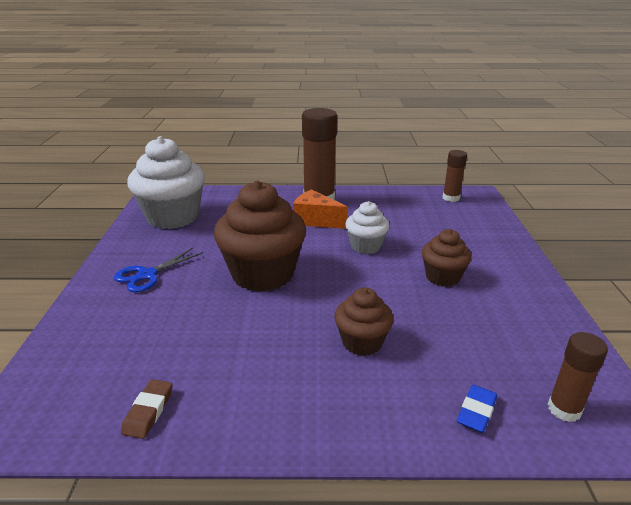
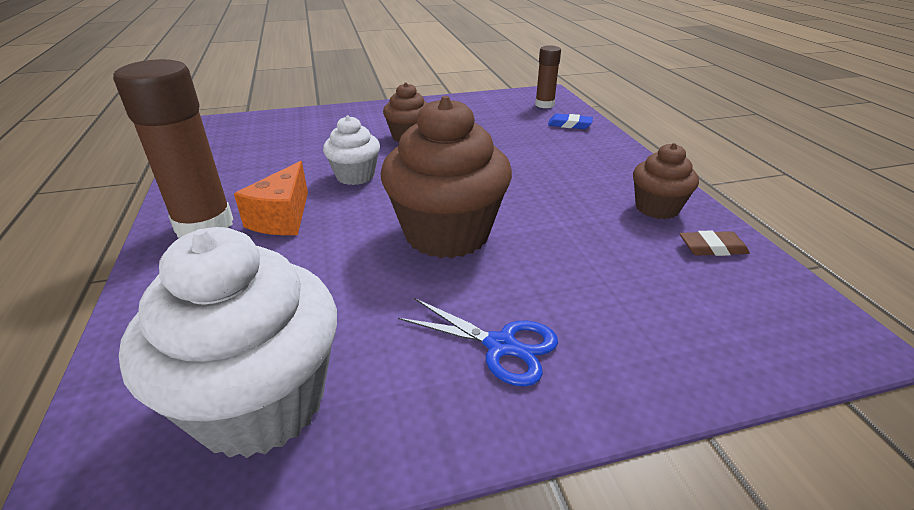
camera: 105 degrees left, 5 degrees up
brown cupcake [334,288,393,356] -> brown cupcake moved to [633,143,699,219]
brown glue stick [443,150,467,202] -> none

